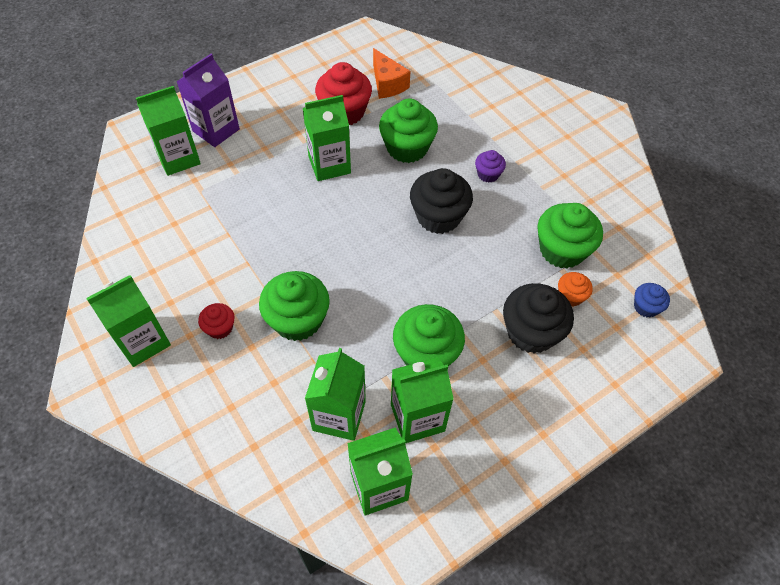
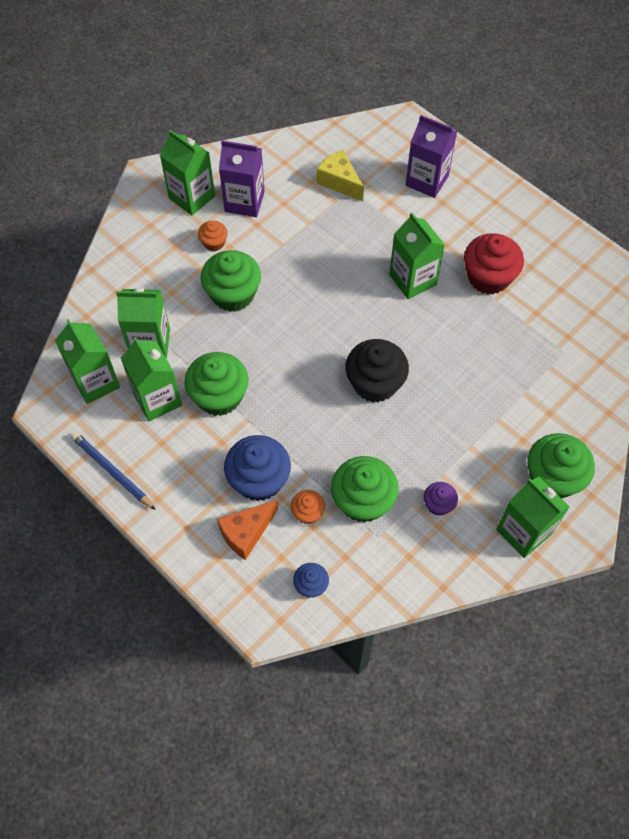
camera: 80 degrees right, 5 degrees up
green carton [136,86,201,176] -> green carton moved to [496,477,570,558]
red cupcake [198,303,235,339] -> orange cupcake [198,221,228,251]
orange cheese [373,48,411,99] -> orange cheese moved to [217,500,278,560]
green cupcake [379,98,438,163] -> green cupcake moved to [528,433,595,499]
purple cupcake [475,150,506,183] -> purple cupcake moved to [424,482,458,516]
black cupcake [503,283,574,353] -> blue cupcake [224,435,291,501]
none -> blue pencil [71,432,156,510]
none -> purple carton [219,140,265,217]
none -> yellow cheese [317,150,364,201]

